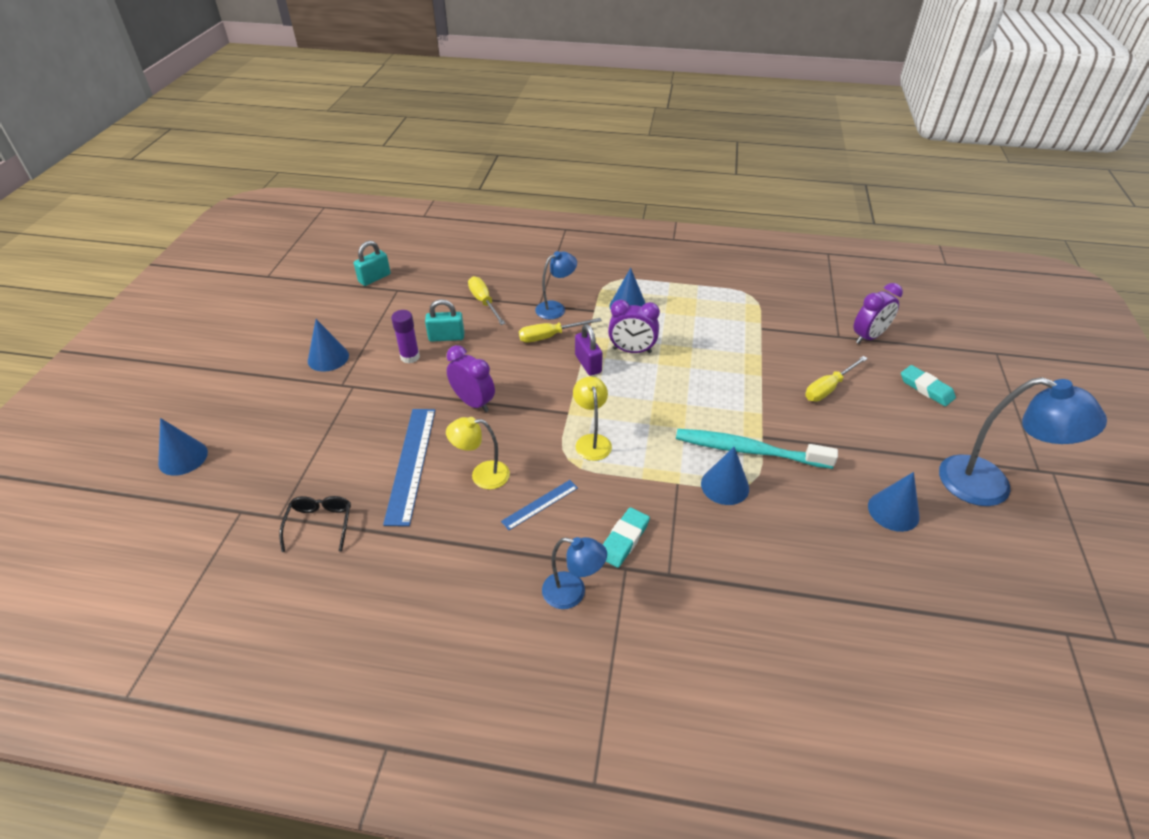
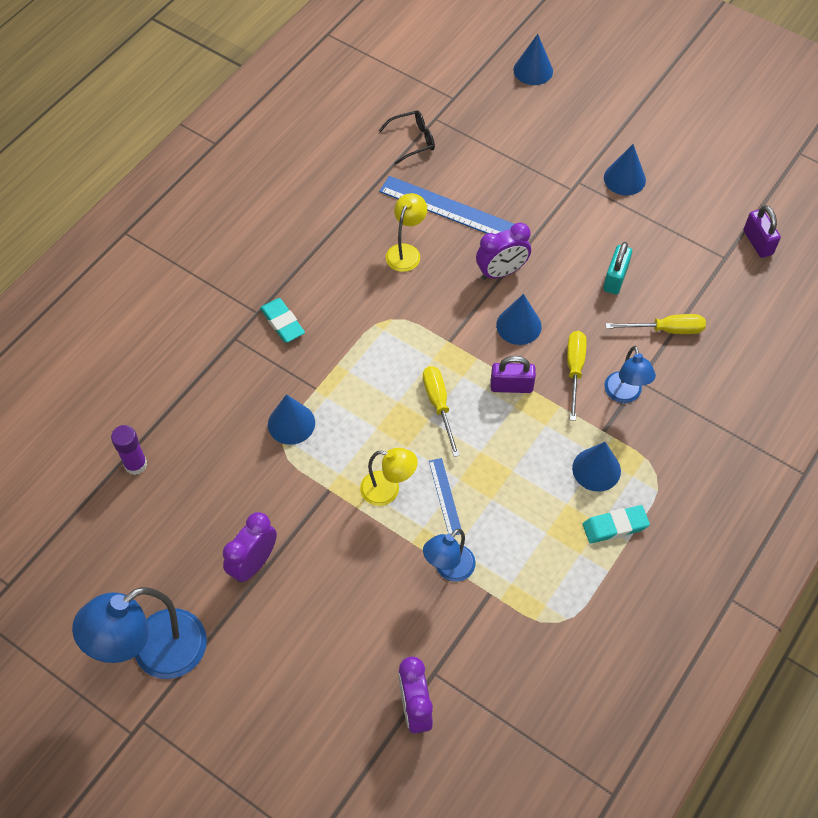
camera: 115 degrees right, 15 degrees up
black glasses [279,496,351,552] -> black glasses turned 45 degrees counterclockwise [379,110,435,165]
turquoise padlock [354,241,390,286] -> purple padlock [744,205,781,258]
purple glue stick [391,310,420,363] -> purple glue stick moved to [111,425,147,475]
blue ruler [501,480,578,530] -> blue ruler moved to [429,458,461,535]
blue lamp [542,537,607,609] -> blue lamp moved to [423,529,476,582]
yellow lamp [573,376,612,461] -> yellow lamp moved to [360,448,418,506]
purple clock [608,300,660,353] -> purple clock moved to [223,512,277,583]
turquoise toothbrush [676,429,838,469] -> none
yellow screwdriver [805,356,868,402] -> yellow screwdriver moved to [423,366,460,457]
blue cone [868,472,920,532] -> blue cone moved to [496,294,542,345]
turquoise eraser [901,365,956,406] -> turquoise eraser moved to [583,505,650,544]

